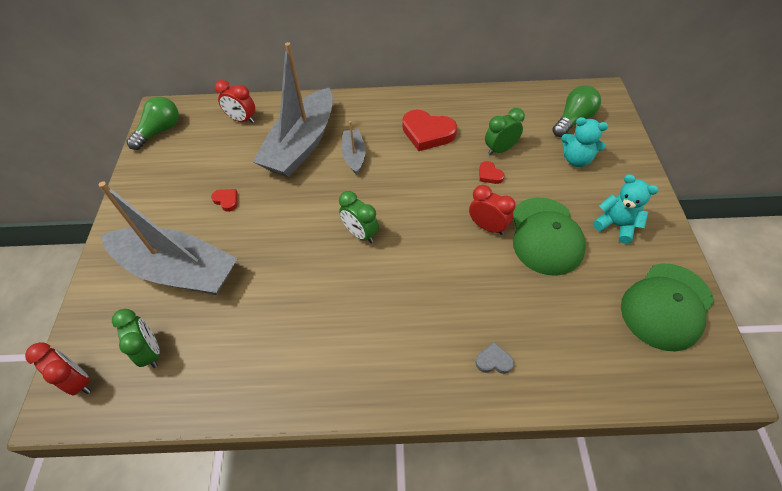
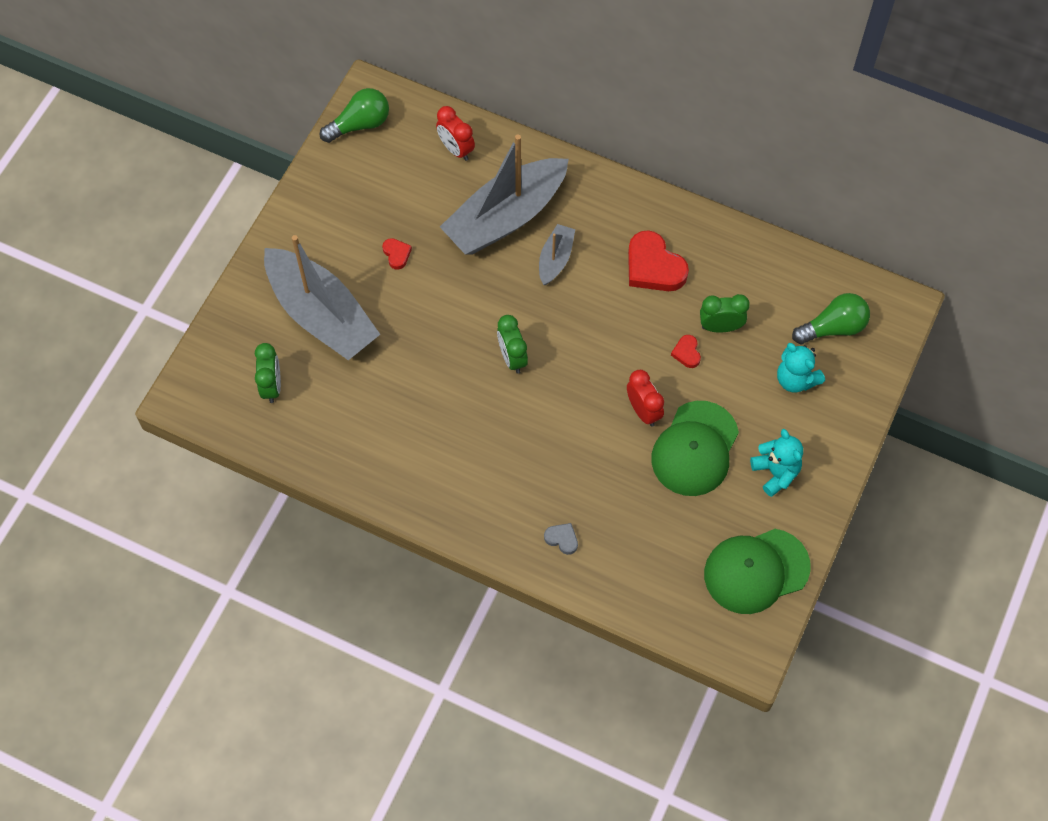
camera: 25 degrees right, 10 degrees up
red clock [25,342,91,395] -> none

